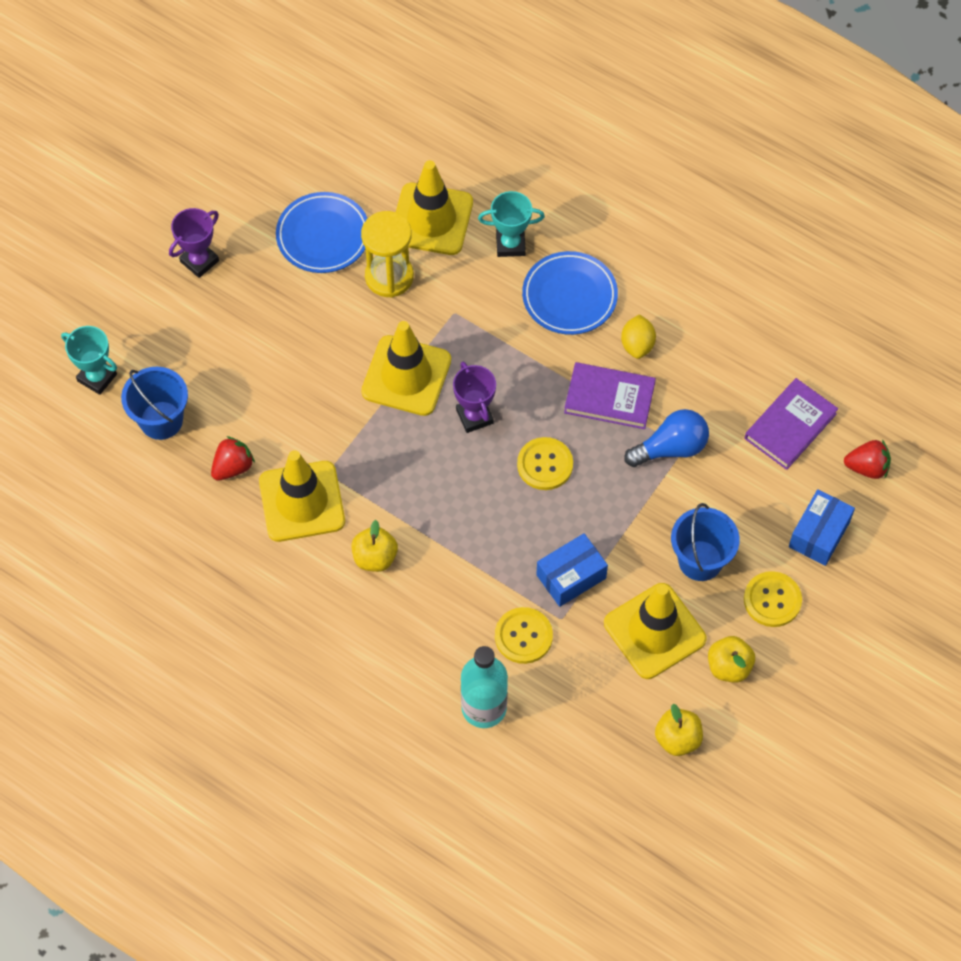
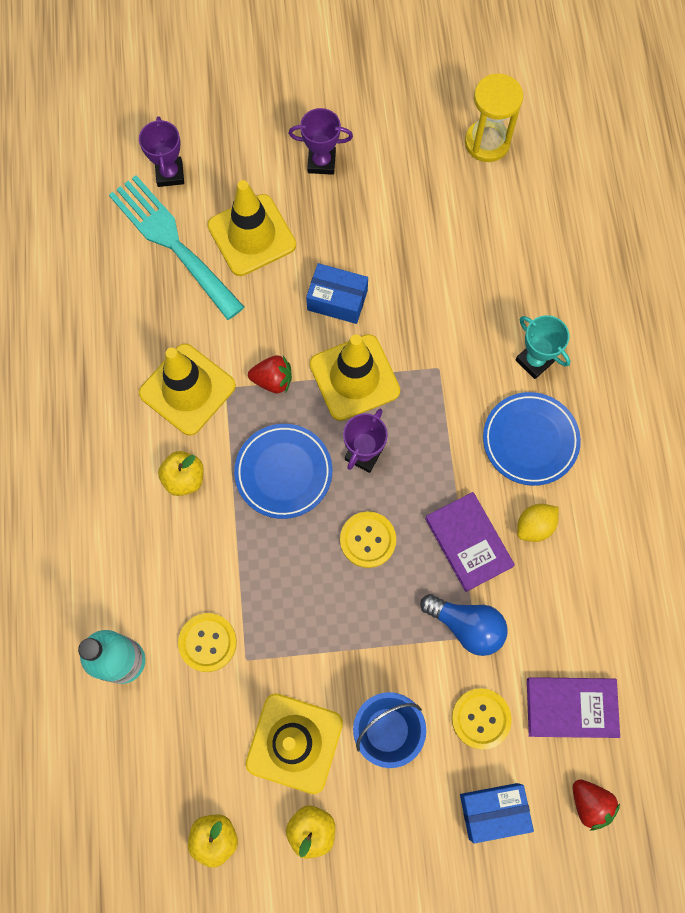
camera: 50 degrees right, 10 degrees up
turquoise trophy [61,326,117,395] -> purple trophy [139,116,184,187]
blue bucket [121,367,188,440] -> turquoise fork [109,175,244,320]
red strawberry [211,436,255,481] -> red strawberry moved to [248,355,292,393]
blue plate [276,192,368,273] -> blue plate moved to [234,424,332,519]
yellow hourglass [361,211,414,298] -> yellow hourglass moved to [465,74,523,162]
yellow traffic cone [396,160,473,255] -> yellow traffic cone moved to [208,180,296,276]
blue box [536,533,608,607] -> blue box moved to [306,263,368,324]
yellow button [744,571,802,627] -> yellow button moved to [452,688,512,749]

